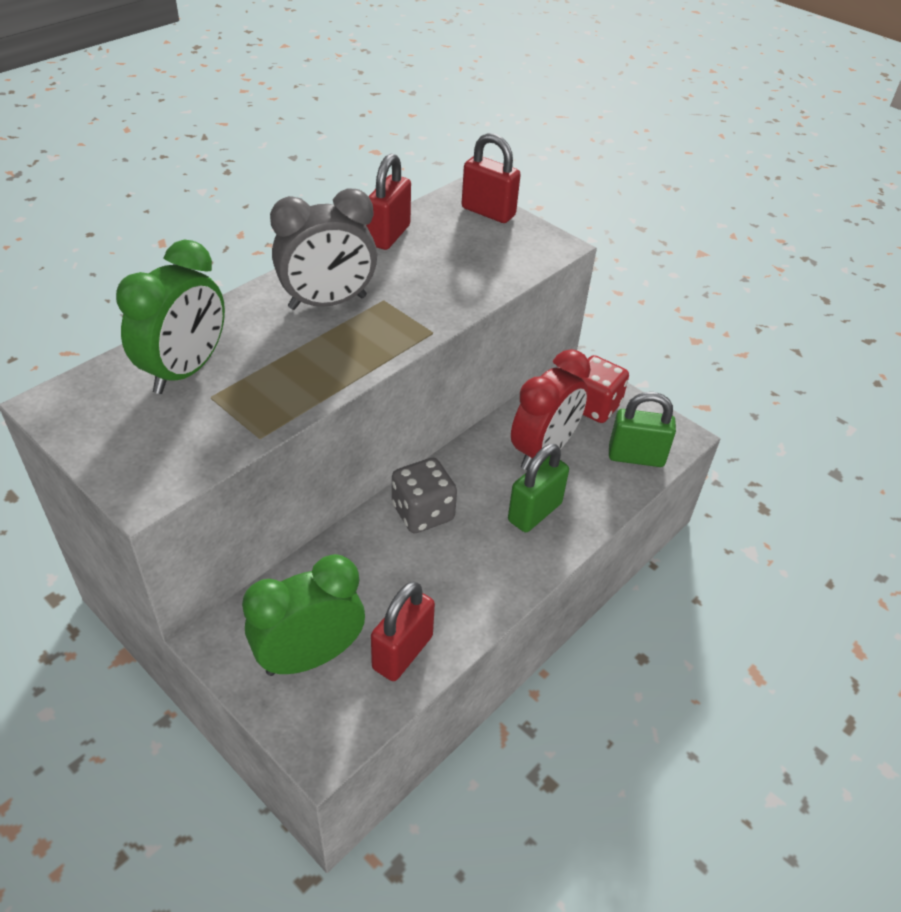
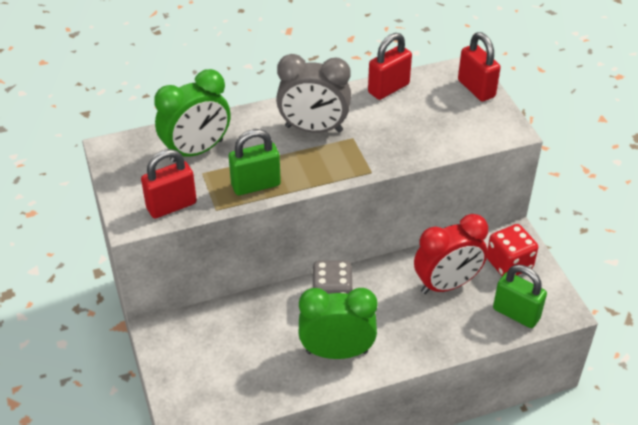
camera: 30 degrees right, 0 degrees up
green clock [242,554,365,676] -> green clock moved to [299,288,377,359]
red padlock [371,581,435,681] -> red padlock moved to [141,149,197,219]
green padlock [508,444,569,532] -> green padlock moved to [229,129,281,195]

